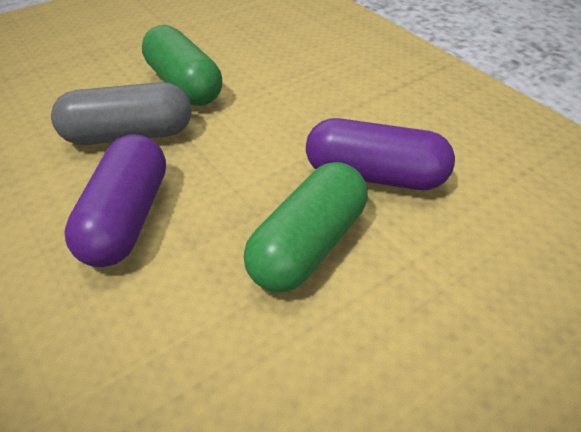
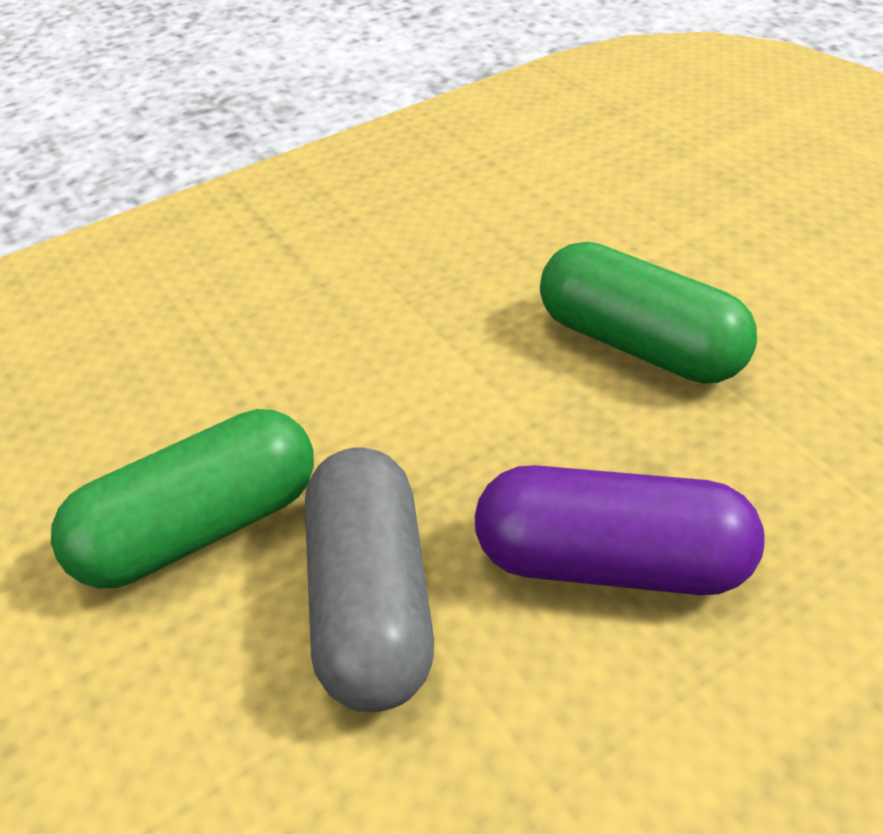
camera: 85 degrees left, 0 degrees up
purple capsule [306,118,455,190] -> none

